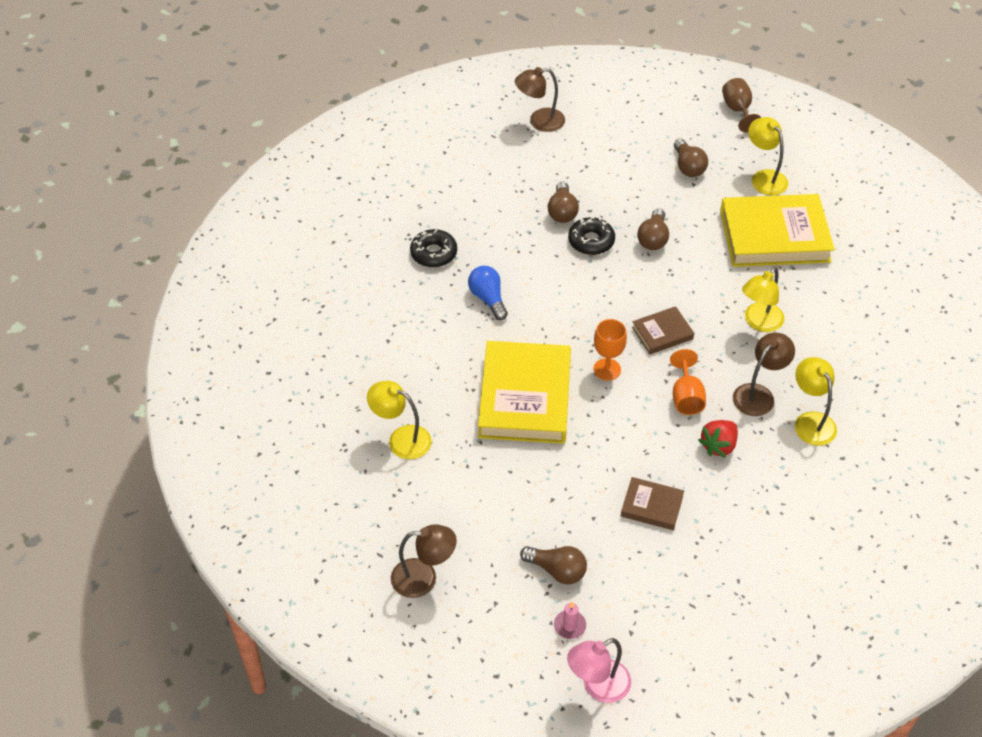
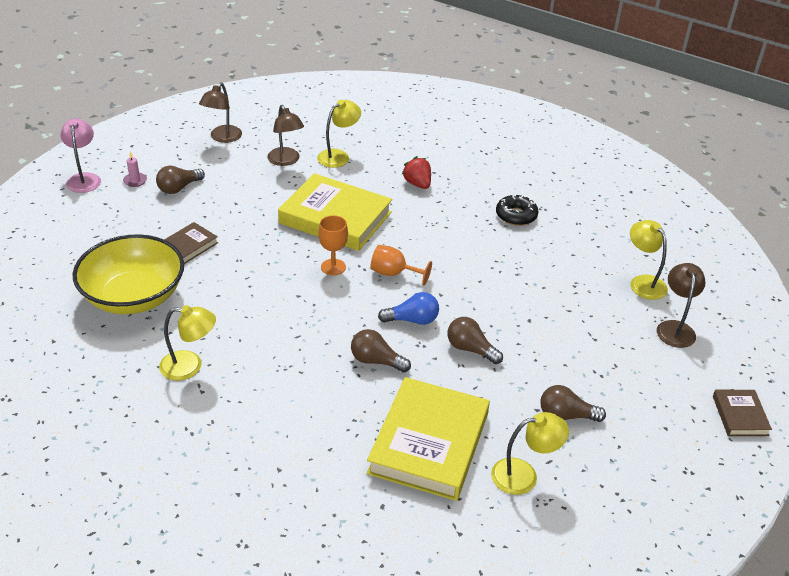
camera: 110 degrees right, 10 degrees down
blue light bulb [468,266,508,320] -> blue light bulb moved to [378,292,439,325]
brown light bulb [548,181,579,223] -> brown light bulb moved to [351,329,411,373]
black donut [568,216,615,255] -> none
brown book [632,306,694,354] -> brown book moved to [713,390,772,436]
orange goblet [670,349,706,415] -> orange goblet moved to [371,245,432,286]
red strawberry [698,420,738,458] -> red strawberry moved to [402,156,431,189]
brown goblet [722,78,761,132] -> none
brown lamp [733,333,795,416] -> brown lamp moved to [267,105,304,166]
yellow lamp [742,267,784,332] -> yellow lamp moved to [630,220,668,300]
none -> yellow bowl [72,234,184,314]

